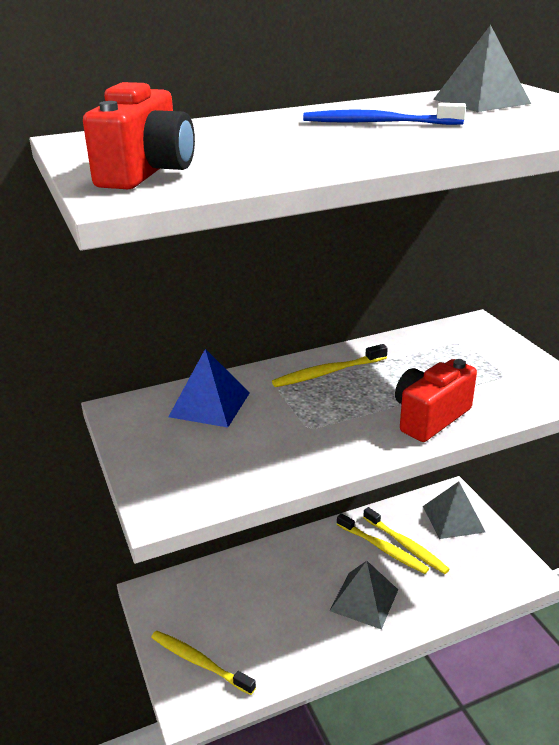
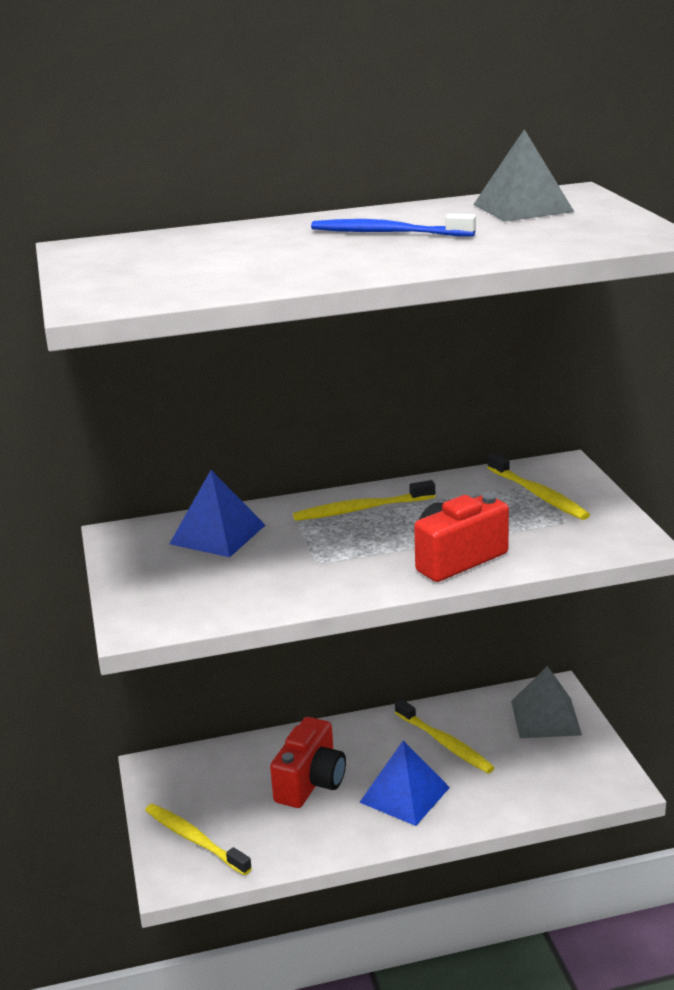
camera: 10 degrees right, 5 degrees down
red camera [83,82,195,189] -> red camera moved to [270,717,346,808]
grey pyramid [330,561,398,629] -> blue pyramid [359,741,450,826]
yellow toothbrush [363,507,450,574] -> yellow toothbrush moved to [487,453,590,520]

